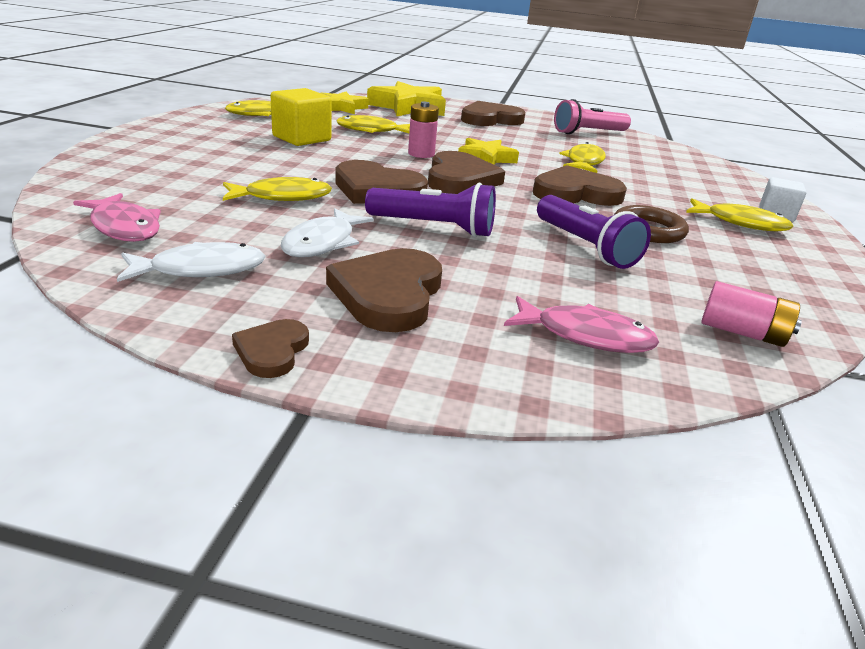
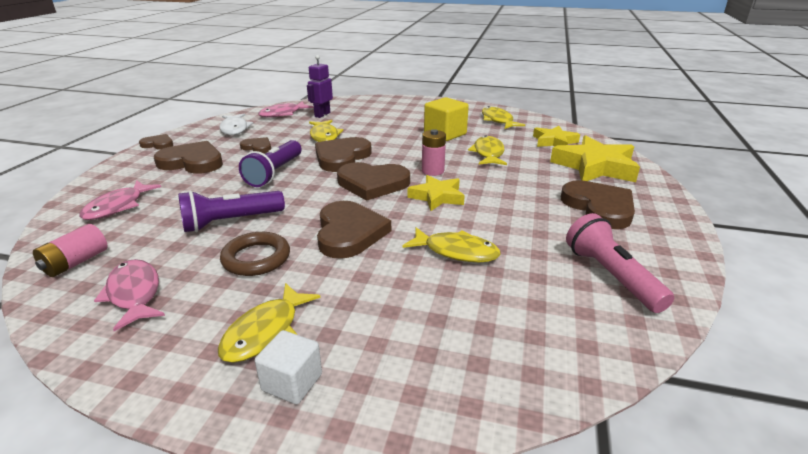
camera: 95 degrees right, 0 degrees up
white fish [281,208,374,257] -> brown heart [240,137,271,153]
none -> pink fish [94,259,165,331]
none -> purple robot [307,55,333,118]

